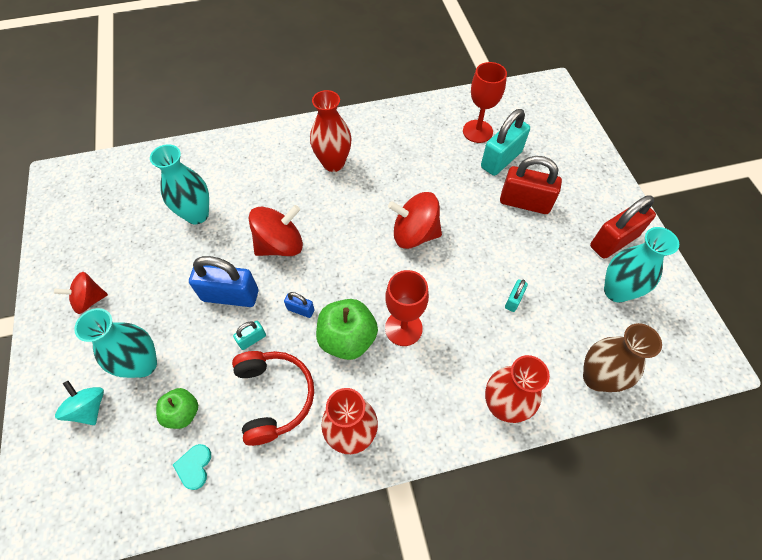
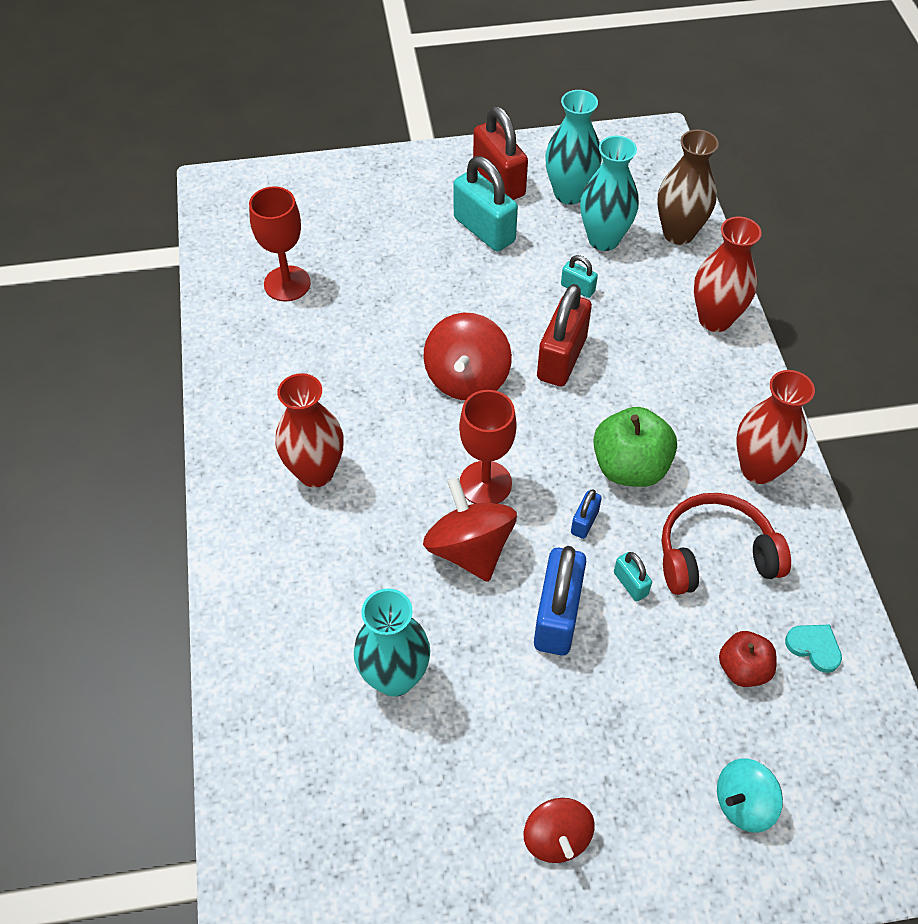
camera: 85 degrees left, 5 degrees down
turquoise vase [74,308,157,378] -> turquoise vase moved to [580,136,639,251]
green apple [156,388,198,429] -> red apple [719,631,777,687]
turquoise heart [173,444,211,490] -> turquoise heart turned 150 degrees counterclockwise [785,624,842,673]
red goblet [385,270,429,346] -> red goblet moved to [459,390,517,504]
turquoise padlock [481,109,530,176] -> turquoise padlock moved to [453,156,518,252]
red padlock [500,156,562,214] -> red padlock moved to [537,284,592,387]

